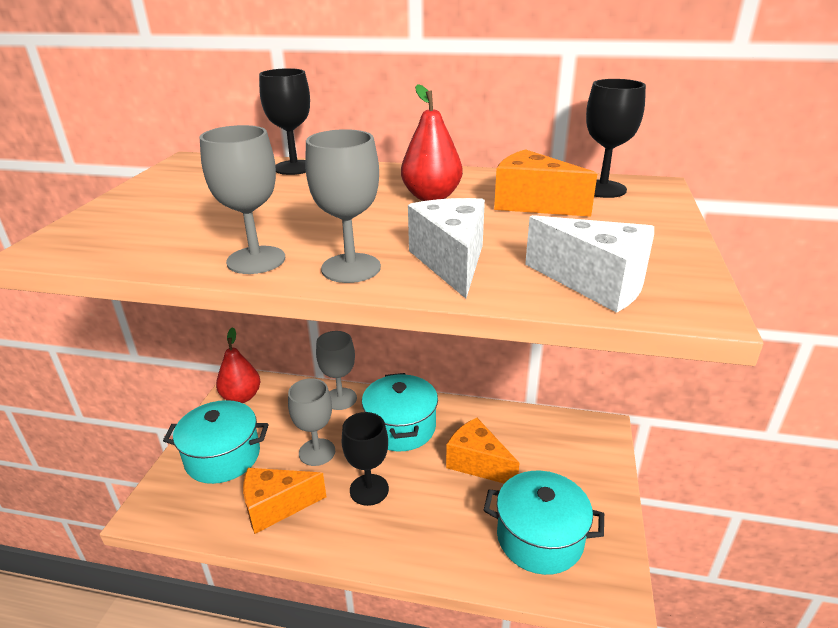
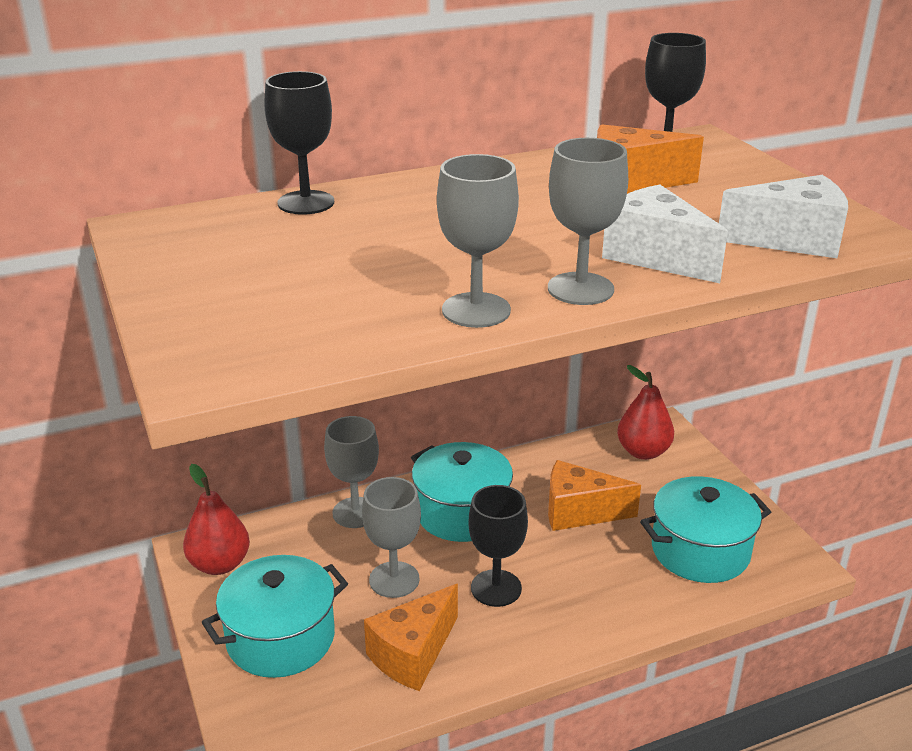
camera: 35 degrees left, 0 degrees up
red pear [401,84,463,201] -> red pear moved to [617,365,674,460]

